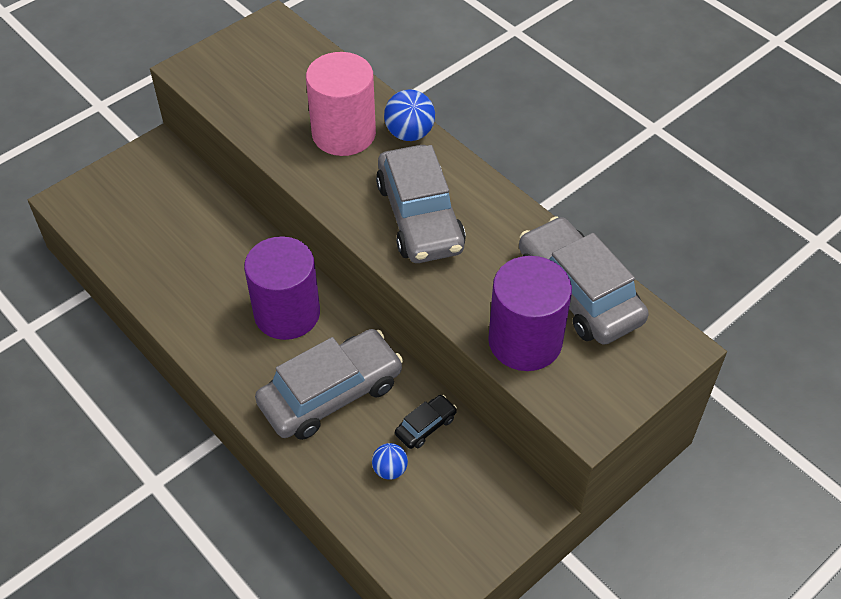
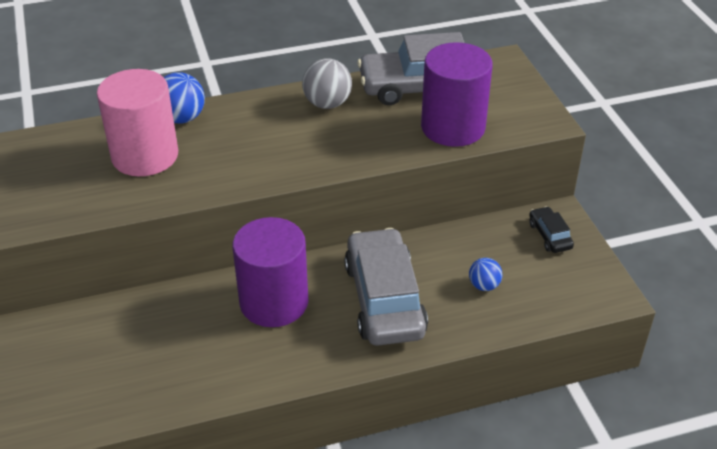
camera: 65 degrees left, 10 degrees down
grey car [376,145,466,263] -> none
black car [395,395,457,449] -> black car moved to [529,206,574,253]
none -> grey ball [302,59,352,109]

